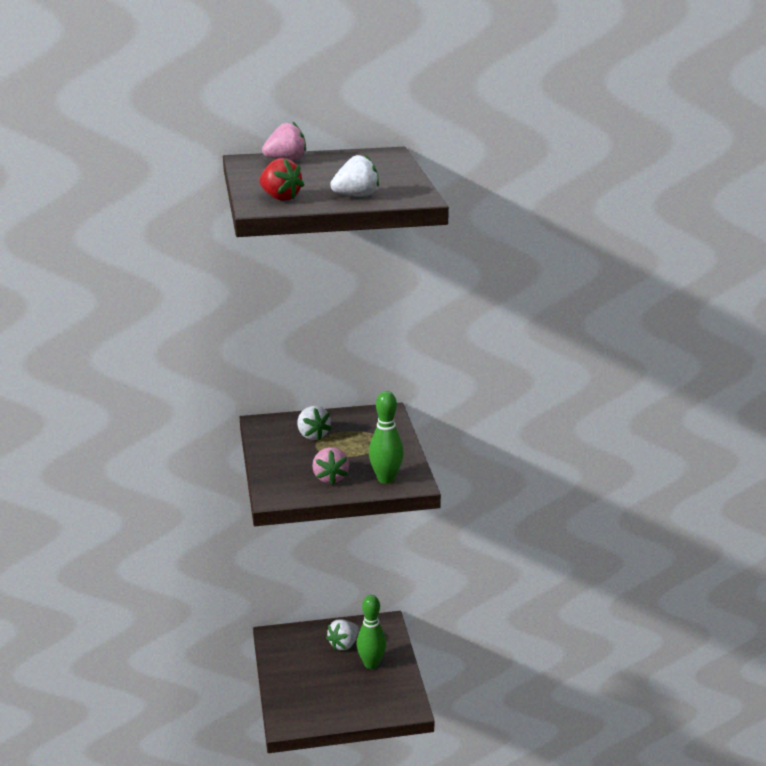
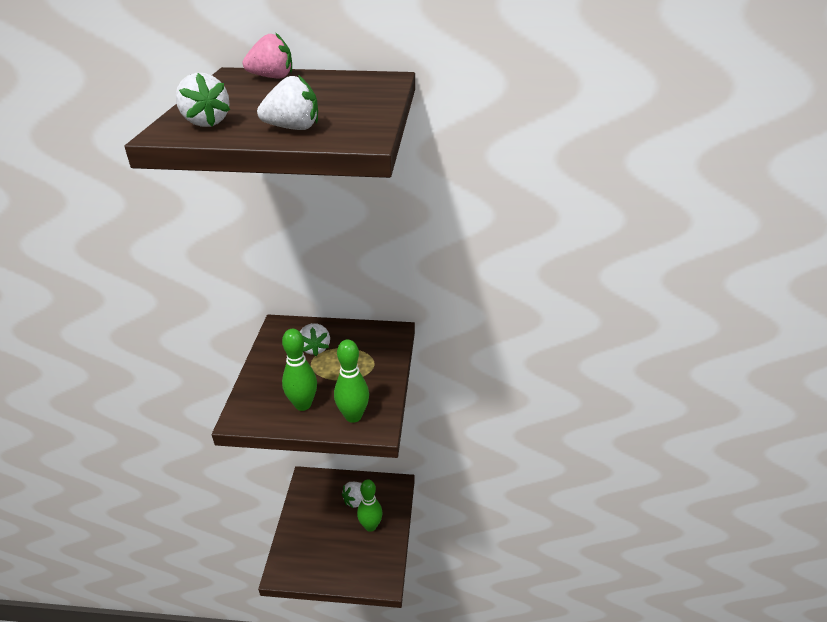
camera: 15 degrees right, 10 degrees up
red strawberry [259,158,304,201] -> white strawberry [176,73,230,127]
pink strawberry [312,447,349,485] -> green bowling pin [282,329,317,411]

